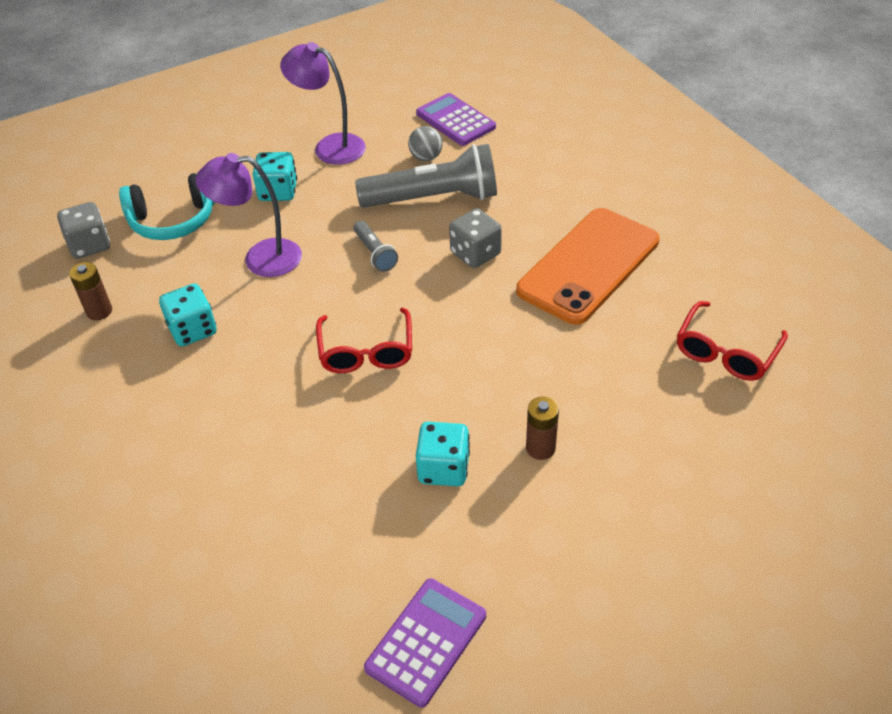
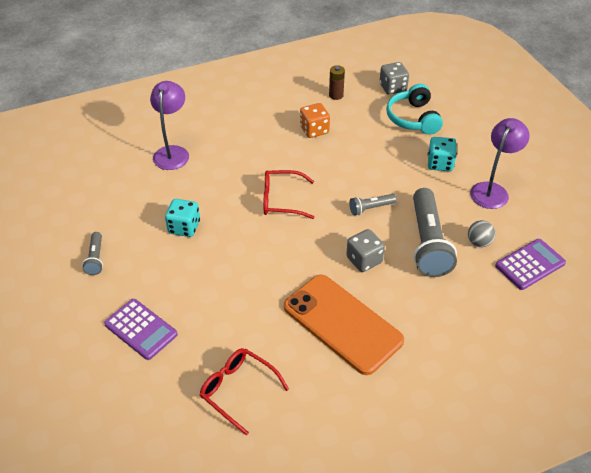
camera: 95 degrees right, 0 degrees up
turquoise dice [159,284,217,346] -> orange dice [300,103,330,138]
purple lamp [196,153,302,277] -> purple lamp moved to [150,81,189,170]
purple calculator [364,578,486,708] -> purple calculator moved to [104,299,178,360]
brown battery [526,397,559,460] -> none
none -> grey flashlight [82,232,103,275]

